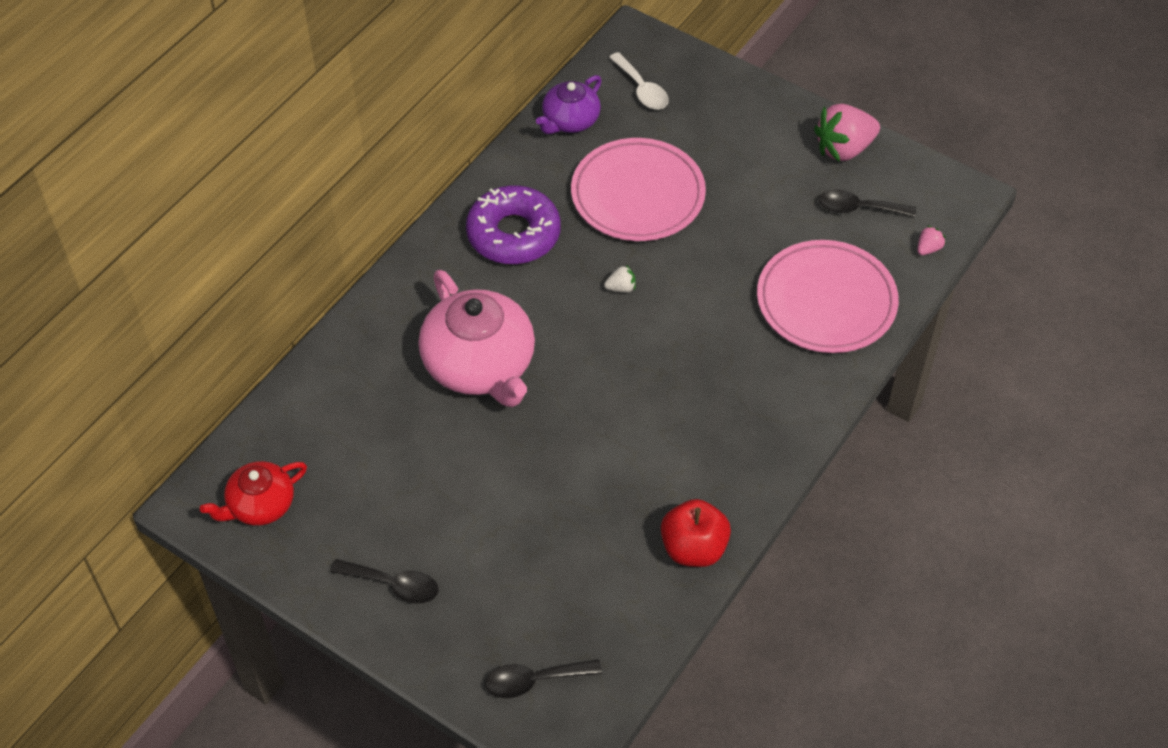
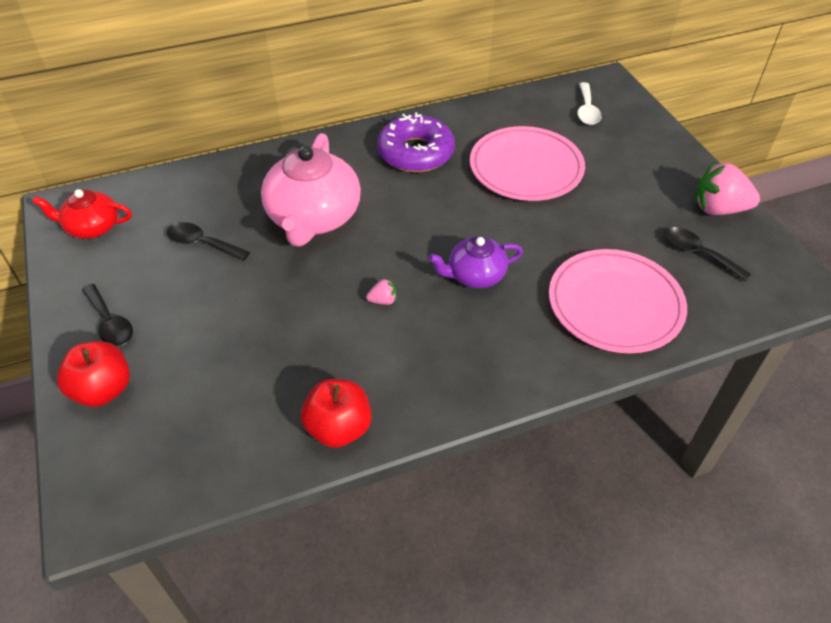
camera: 35 degrees right, 5 degrees down
black spoon [485,659,602,698] -> black spoon moved to [167,222,250,261]
purple teapot [536,75,602,134] -> purple teapot moved to [428,236,523,288]
white strawberry [604,265,636,293] -> none
pink strawberry [917,226,946,255] -> pink strawberry moved to [366,278,396,305]
none -> red apple [57,341,130,407]

